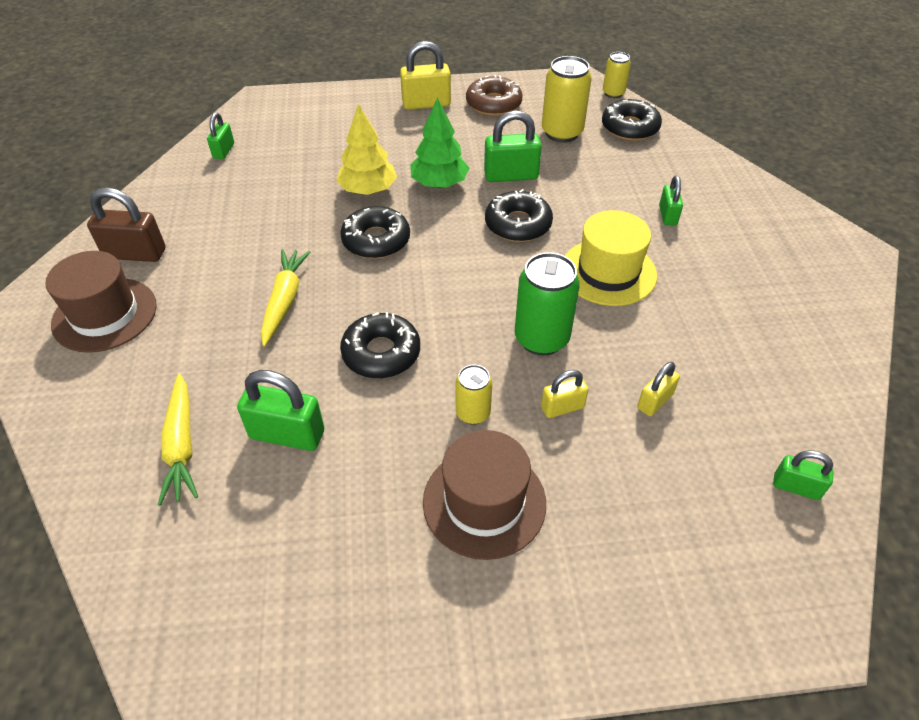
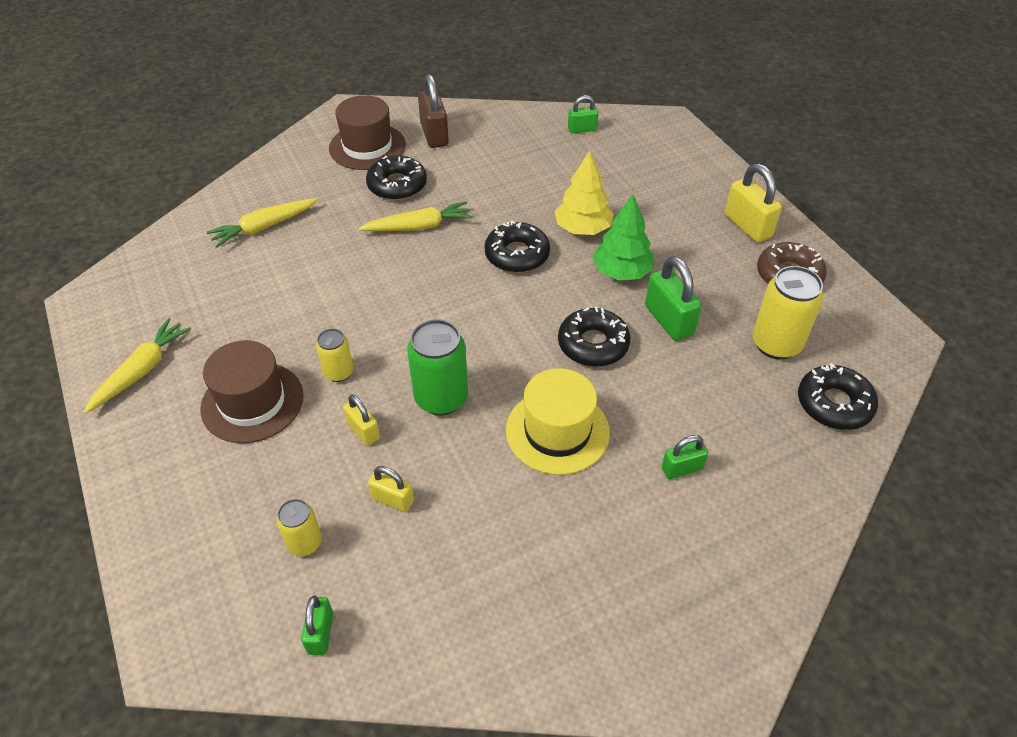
camera: 70 degrees right, 0 degrees up
green padlock [237,370,324,451] -> none
black donut [340,312,420,378] -> black donut moved to [366,155,427,200]
yellow can [603,52,631,98] -> yellow can moved to [277,499,322,556]
none -> yellow carrot [84,318,191,414]

